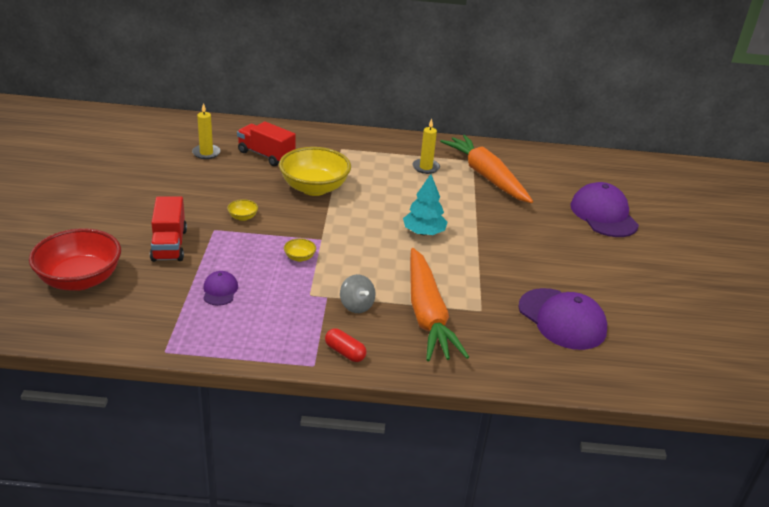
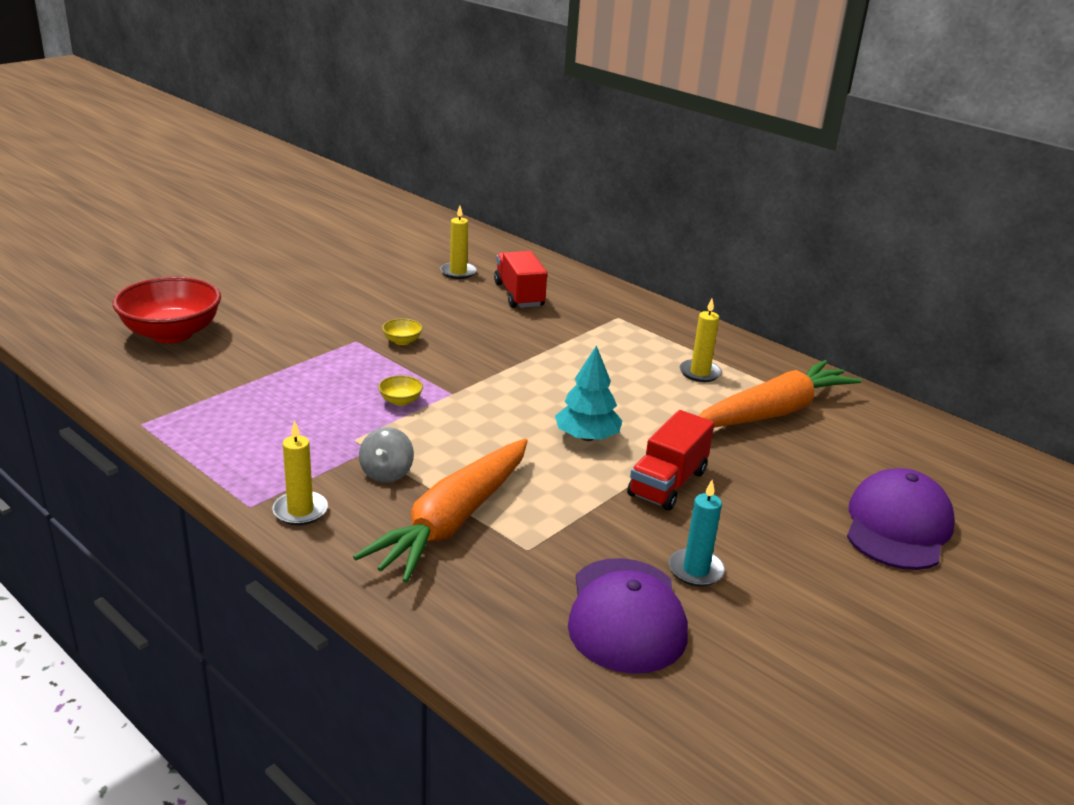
camera: 40 degrees right, 5 degrees down
red truck [150,196,187,262] -> red truck moved to [627,410,714,511]
purple cap [203,271,238,306] -> none
yellow bowl [279,147,351,196] -> none
red capsule [325,328,367,362] -> yellow candle [272,420,328,525]
orange carrot [440,135,533,203] -> orange carrot turned 45 degrees clockwise [699,360,862,428]
none -> turquoise candle [669,480,725,587]

